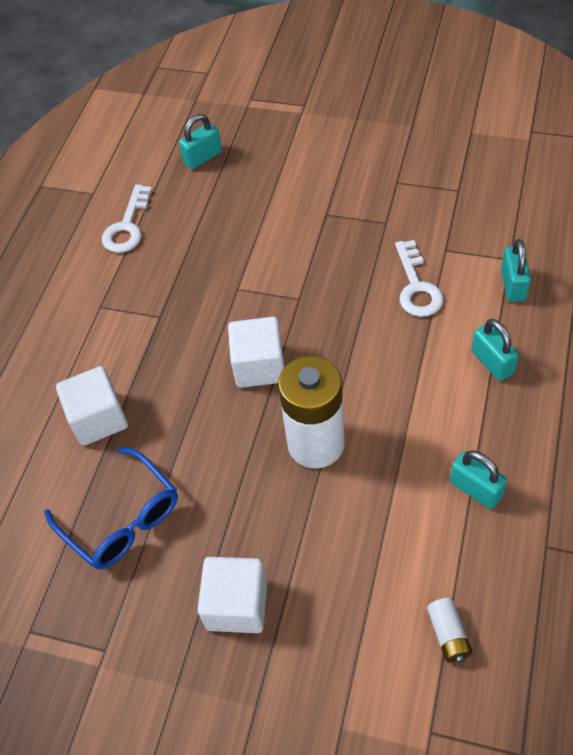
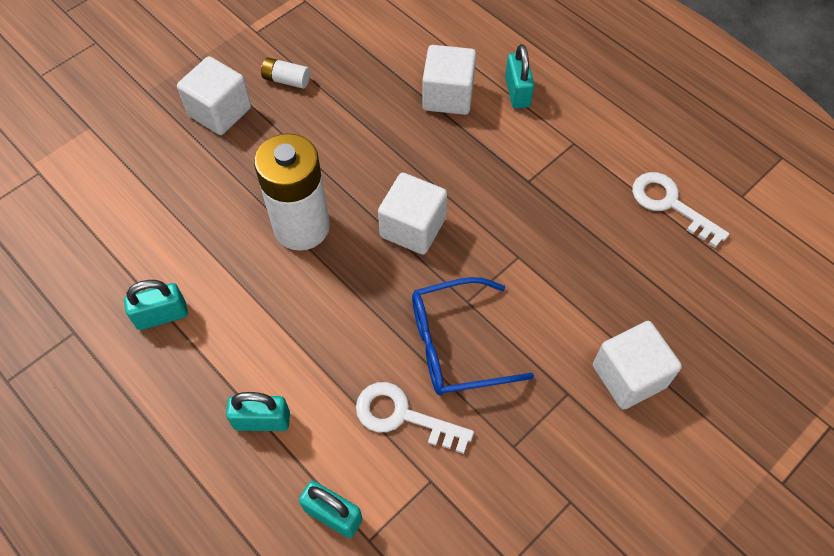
camera: 115 degrees right, 5 degrees up
blue glasses [44,447,178,569] -> blue glasses moved to [412,277,534,395]
turquoise padlock [179,114,222,169] -> turquoise padlock moved to [505,44,534,109]
white battery [427,598,473,663] -> white battery moved to [261,58,310,89]
none -> white cube [593,321,682,410]

